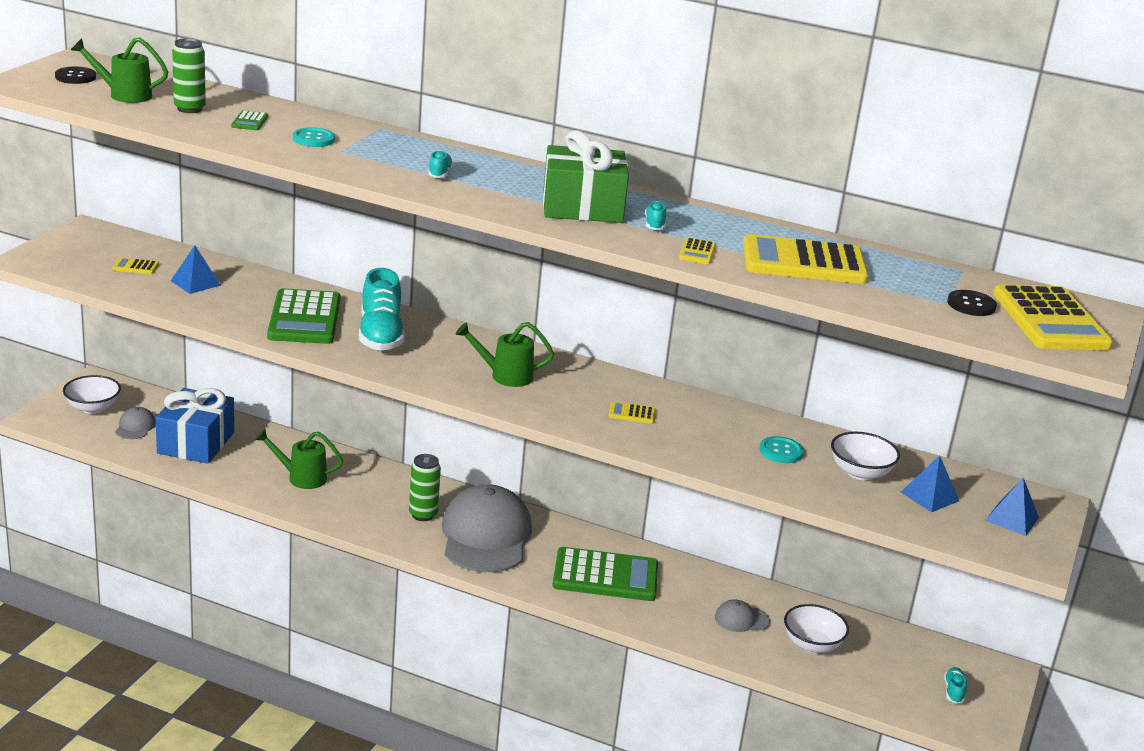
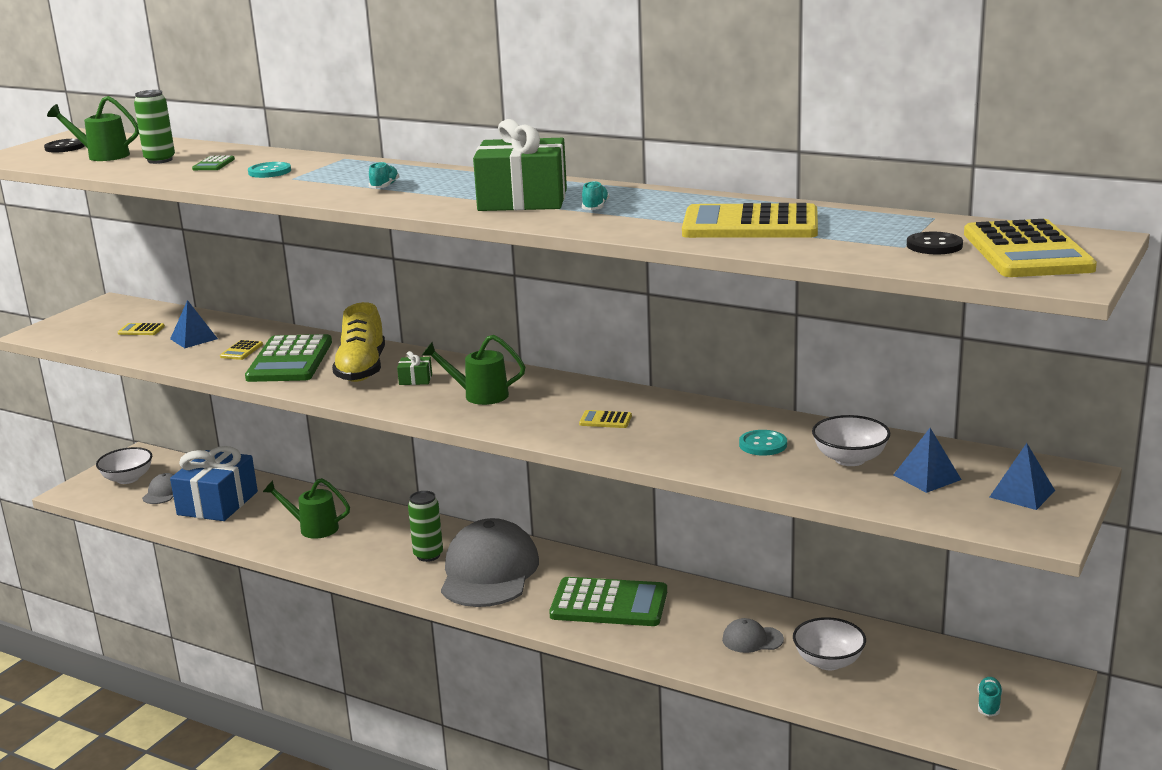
camera: 10 degrees right, 5 degrees down
turquoise shoe [359,268,405,351] -> yellow shoe [332,302,385,382]
yellow calculator [679,238,716,264] -> yellow calculator moved to [220,340,263,360]
none -> green gift [397,351,432,385]

